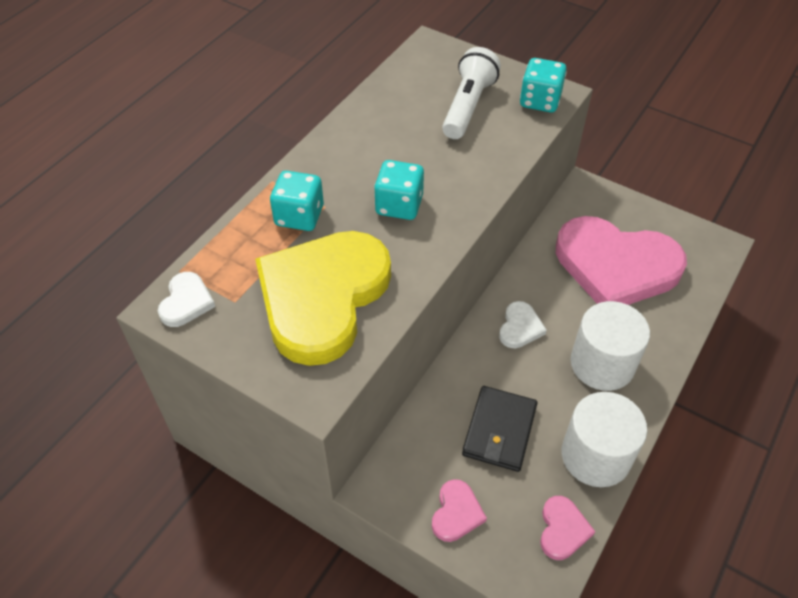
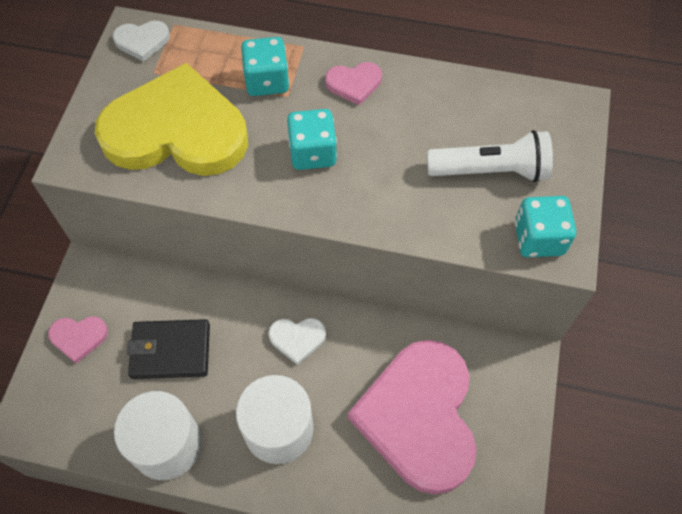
camera: 70 degrees right, 10 degrees up
pink heart [540,496,595,560] -> pink heart moved to [325,62,382,106]

